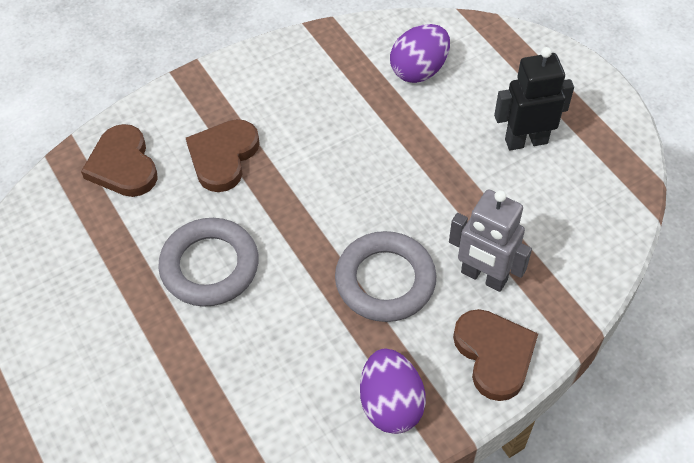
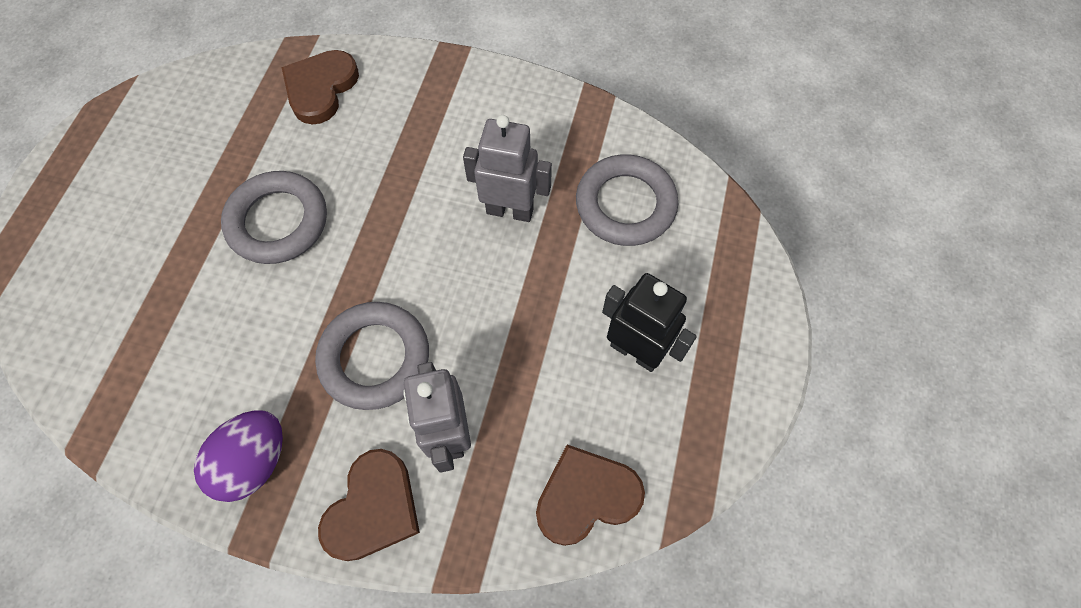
camera: 45 degrees right, 10 degrees up
brown heart [186,119,260,192] -> brown heart moved to [536,444,645,546]
purple egg [390,24,450,83] -> grey ring [576,155,678,246]
none -> grey robot [463,115,552,222]

